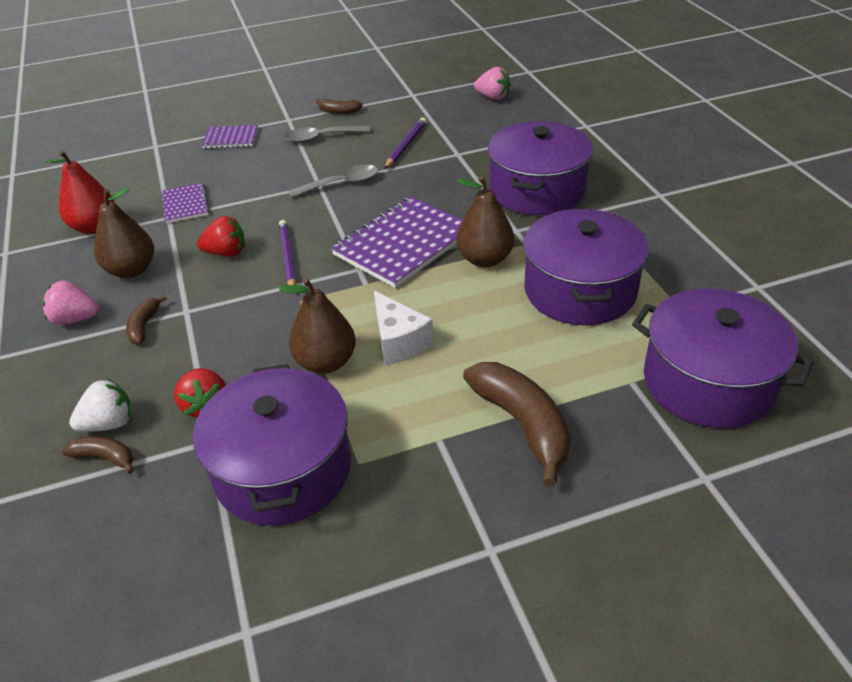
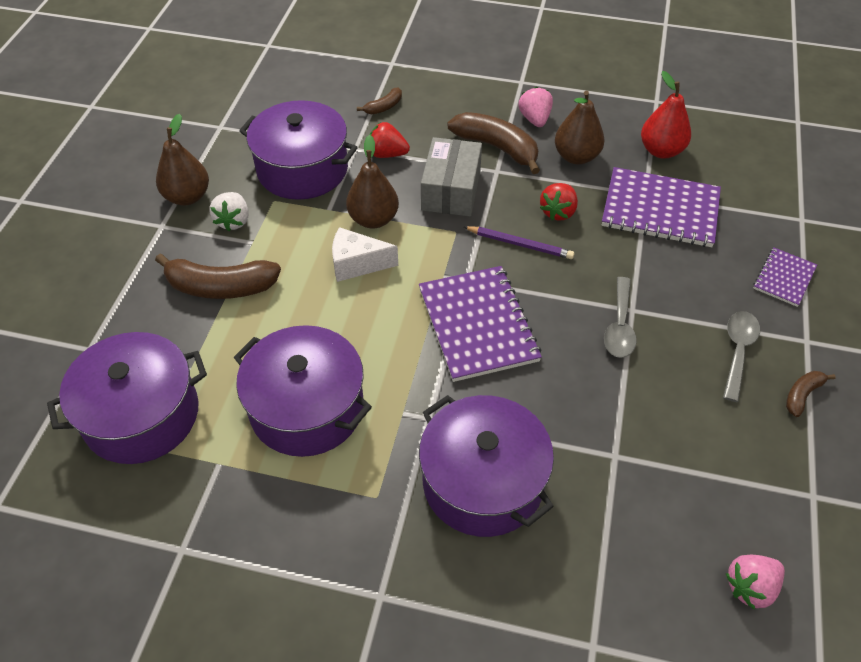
camera: 120 degrees right, 10 degrees up
pink strawberry [43,280,99,325] -> pink strawberry turned 45 degrees counterclockwise [518,87,553,127]
white strawberry [69,379,132,432] -> white strawberry moved to [210,192,249,231]
brown banana [126,295,167,344] -> brown banana [447,112,540,174], size x2.00
purple notebook [162,183,210,223] -> purple notebook [602,167,721,247], size x1.90
purple pencil [385,118,426,169] -> none
brown pear [456,176,514,267] -> brown pear moved to [156,114,209,206]
none -> grey box [421,137,482,216]

